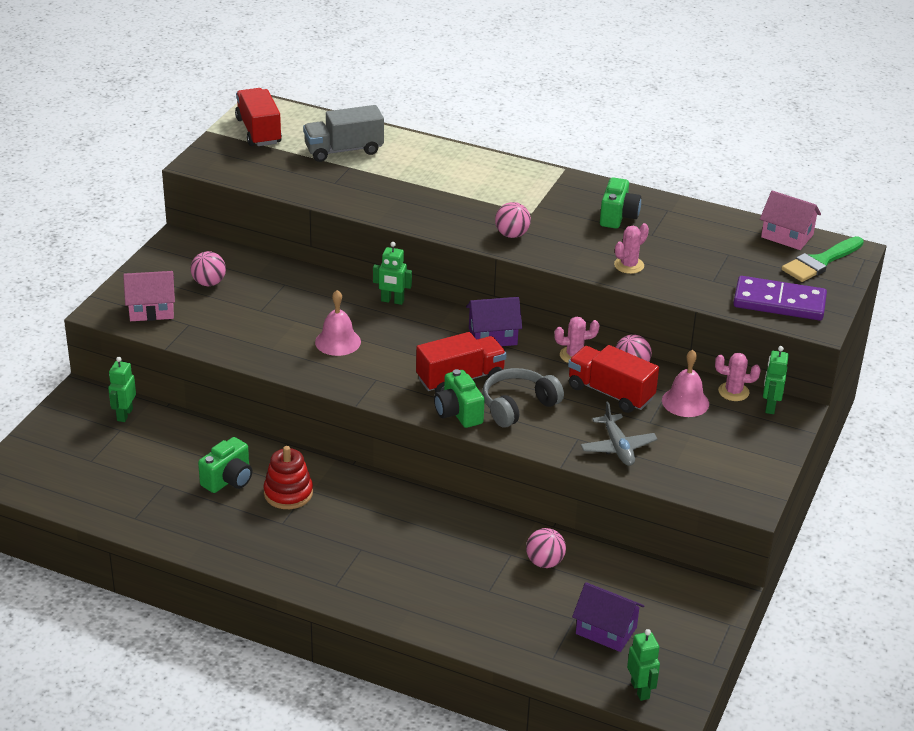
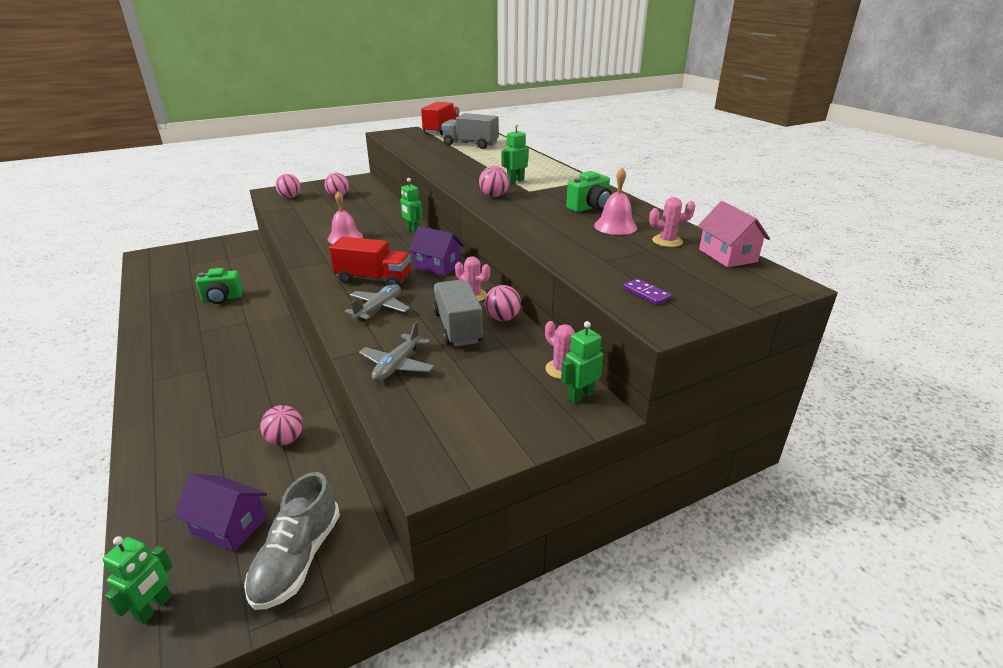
camera: 40 degrees right, 5 degrees down
green robot [108,357,136,422] -> green robot moved to [501,123,529,184]
pink house [123,271,175,321] -> pink ball [276,174,301,198]
red stacking toy [263,446,313,509] -> none
green camera [434,369,485,428] -> none
grey headphones [483,368,564,427] -> grey plane [345,284,410,321]
red truck [568,345,659,413] -> grey truck [433,280,483,346]
purple house [572,582,644,652] -> purple house turned 45 degrees counterclockwise [174,474,267,552]
pink cactus [614,223,649,274] -> pink cactus moved to [649,197,695,247]
pink bell [662,350,709,417] -> pink bell moved to [594,168,637,235]
purple domino [733,276,827,320] -> purple domino [623,278,672,305], size x0.44
green brush [781,236,864,282] -> none
none -> grey shoe [244,472,340,610]

